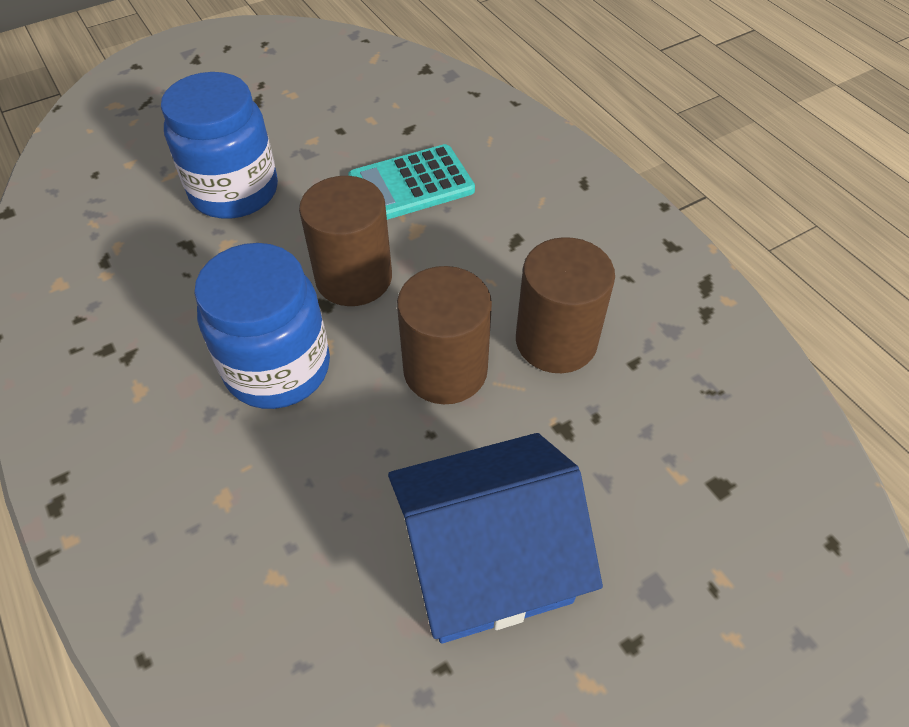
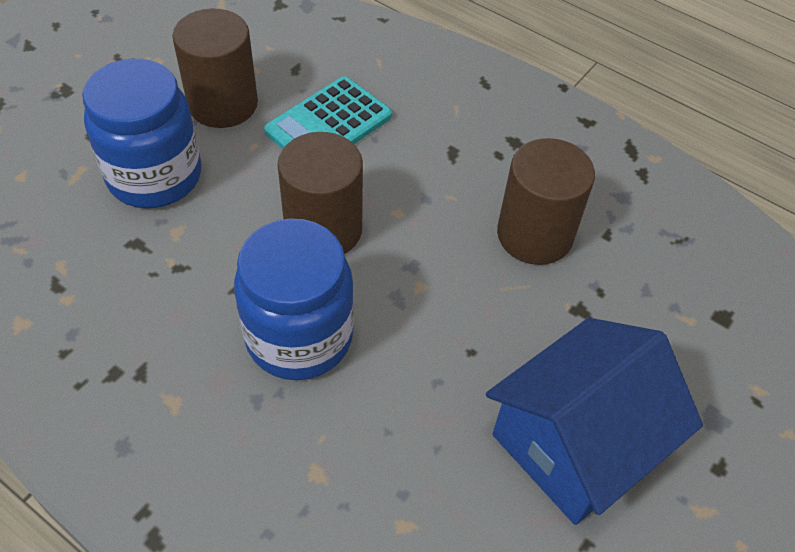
camera: 25 degrees left, 0 degrees up
brown cylinder [397,266,492,404] -> brown cylinder moved to [172,9,258,128]

